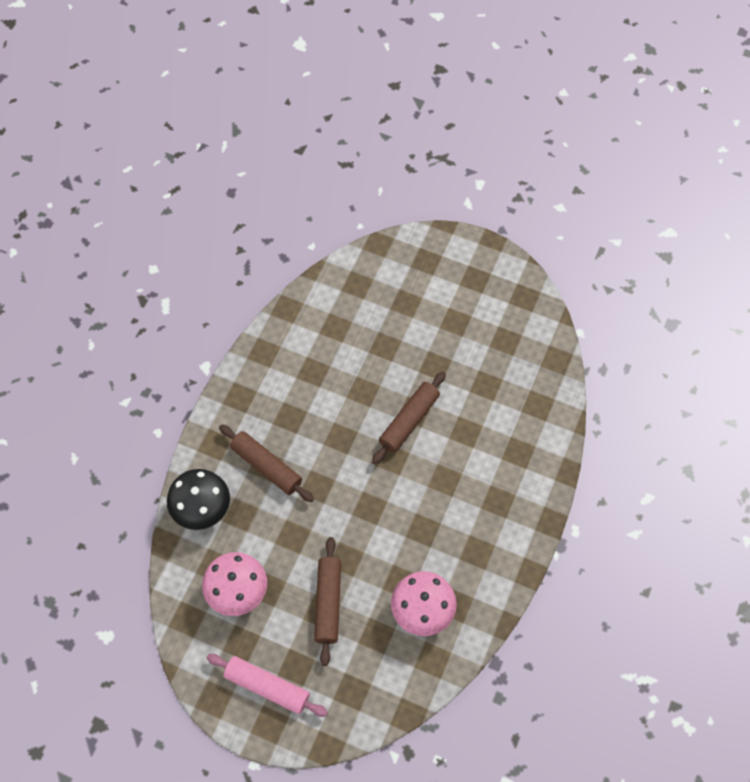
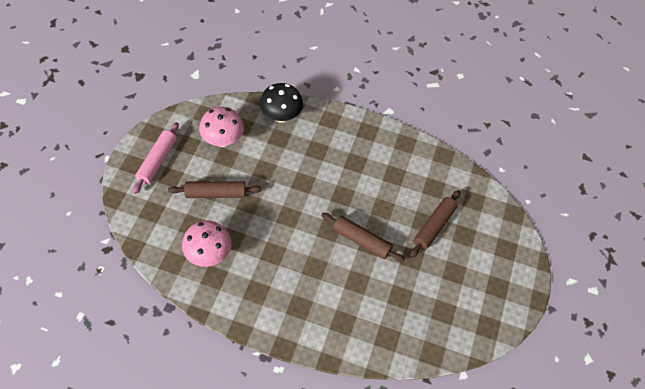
camera: 80 degrees right, 5 degrees down
brown rolling pin [219,424,314,502] -> brown rolling pin moved to [410,190,460,258]

